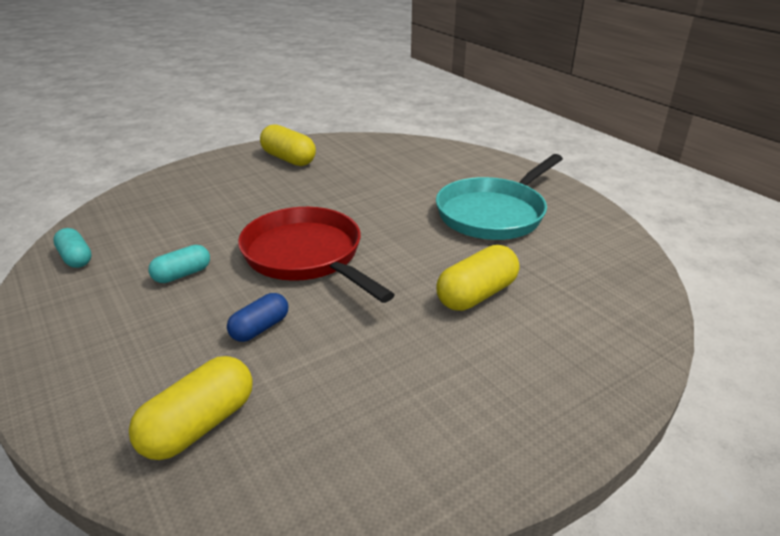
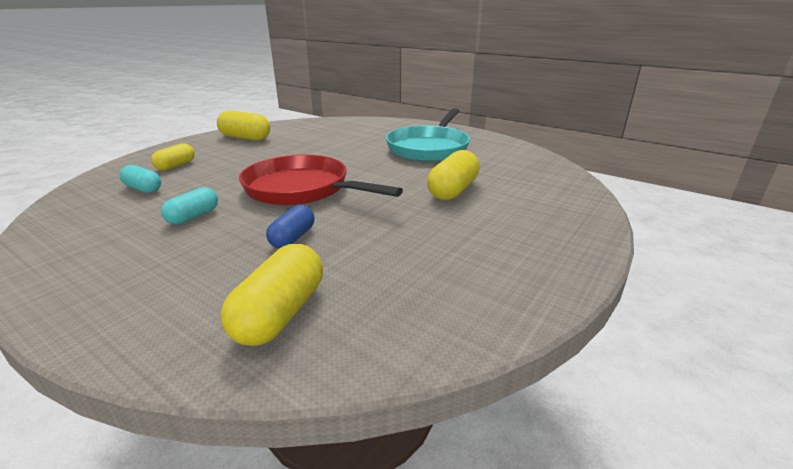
camera: 20 degrees left, 5 degrees down
turquoise capsule [53,228,92,268] -> turquoise capsule moved to [119,165,161,193]
none -> yellow capsule [151,143,195,170]

